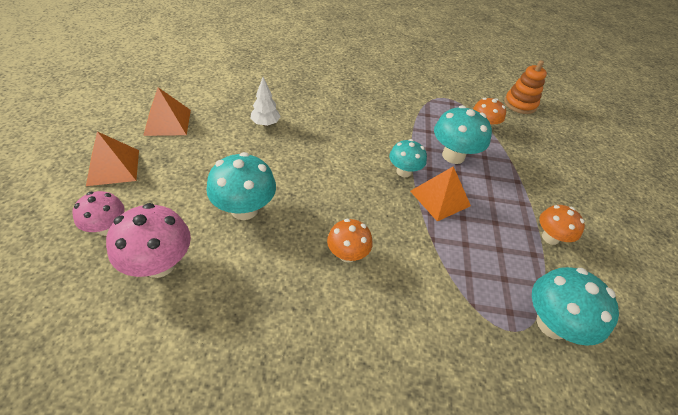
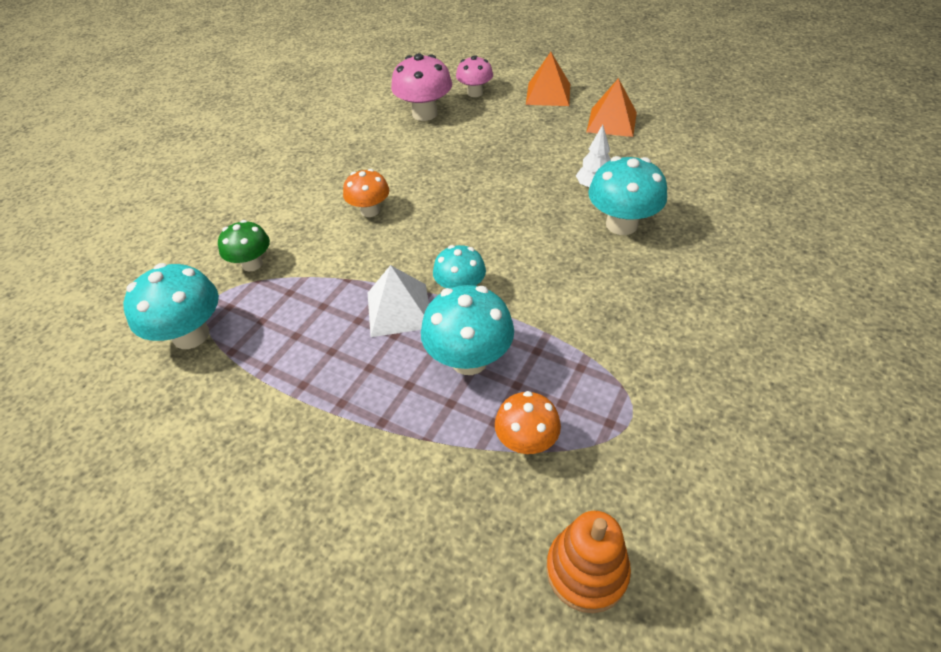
camera: 120 degrees right, 0 degrees up
turquoise mushroom [206,152,276,220] -> turquoise mushroom moved to [588,156,667,235]
orange pyramid [410,166,471,221] -> white pyramid [368,265,429,337]
orange mushroom [539,205,585,245] -> none
none -> green mushroom [218,220,270,271]

